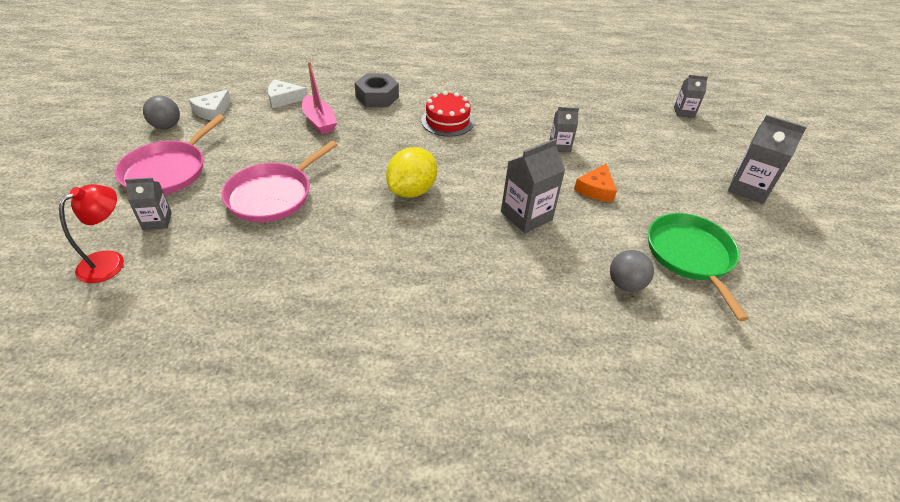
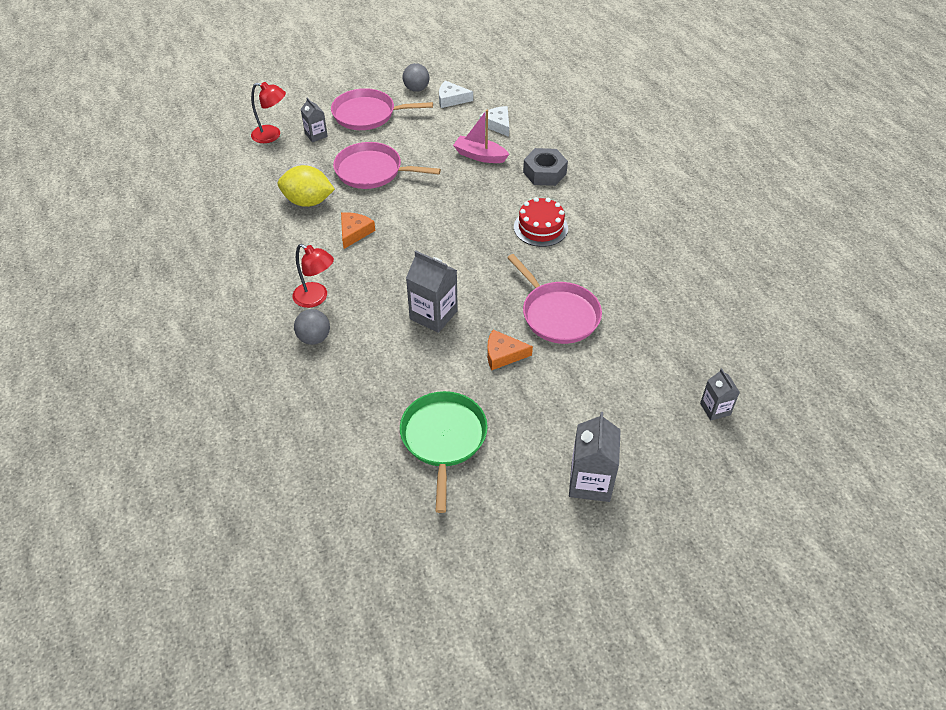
camera: 70 degrees right, 5 degrees up
pink boat [302,62,337,134] -> pink boat turned 75 degrees clockwise [453,110,509,163]
yellow lemon [386,147,437,198] -> yellow lemon moved to [278,165,335,207]
grey carton [549,107,579,152] -> pink pan [507,254,602,344]
grey ball [610,250,654,292] -> grey ball moved to [294,309,330,345]
green pan [648,213,749,321] -> green pan turned 60 degrees counterclockwise [400,391,488,513]
none -> red lamp [292,244,334,308]
none -> orange cheese [341,212,375,249]

